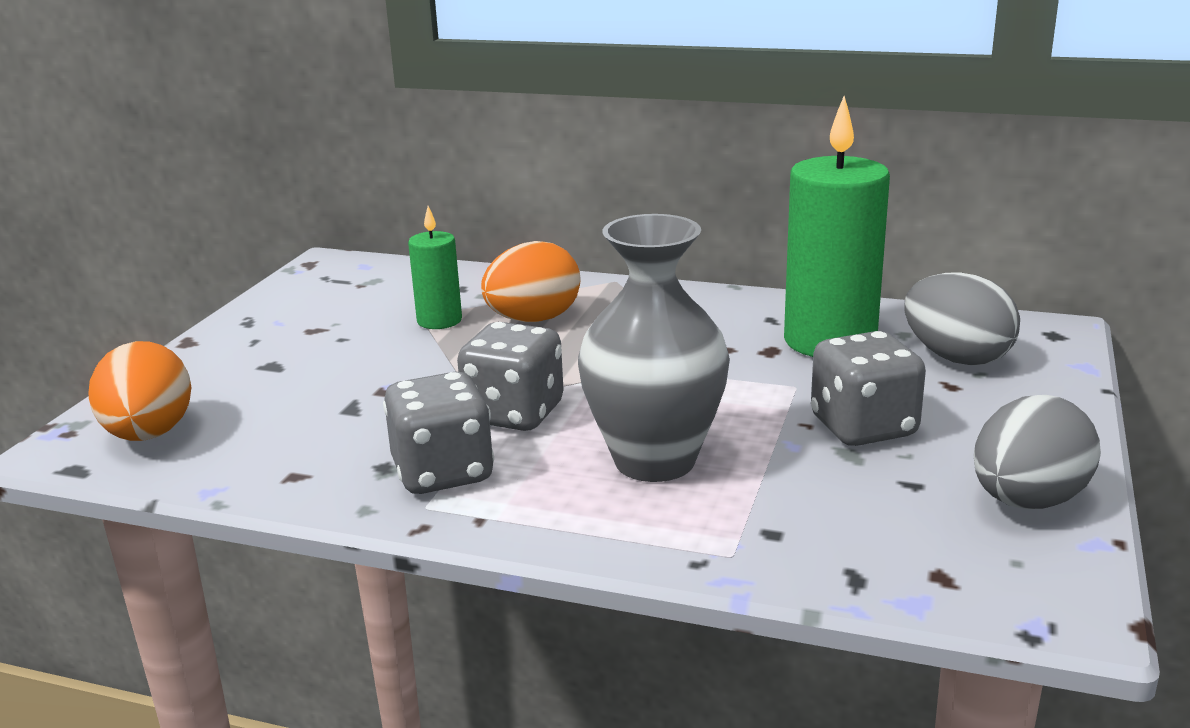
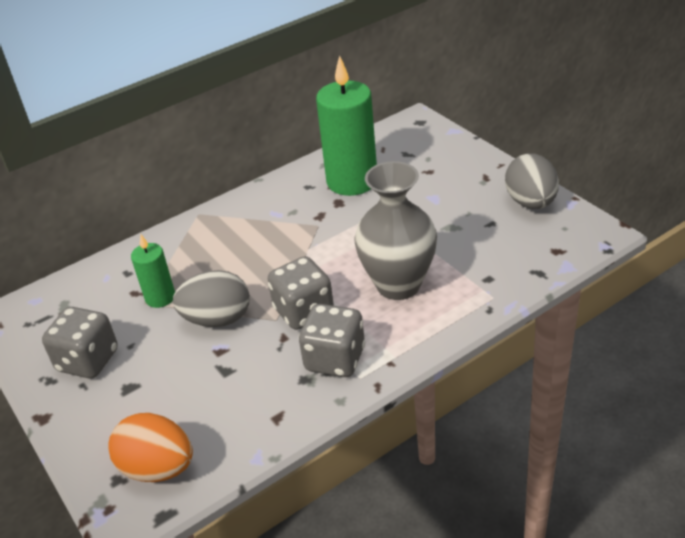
camera: 50 degrees left, 15 degrees up
orange egg [481,241,581,322] -> none
grey dice [811,331,926,446] -> grey dice moved to [42,307,118,378]
grey egg [904,272,1020,366] -> grey egg moved to [173,270,250,327]

